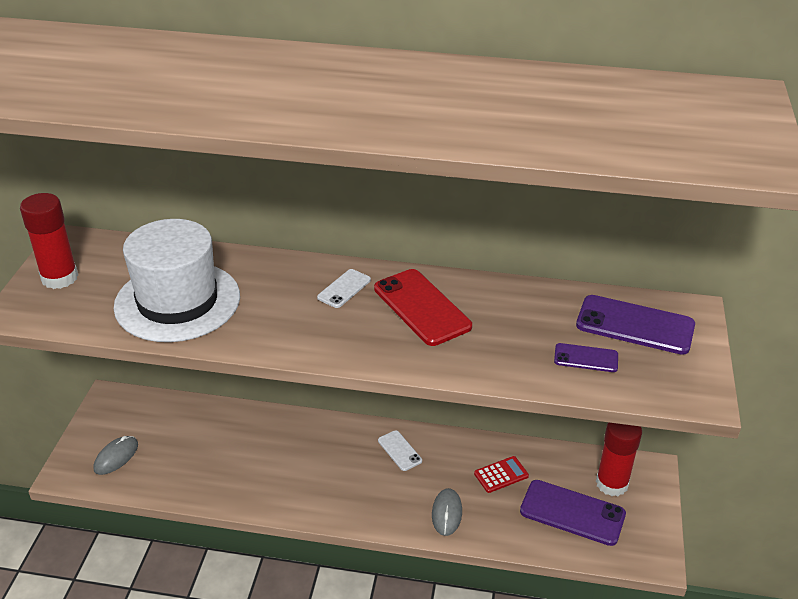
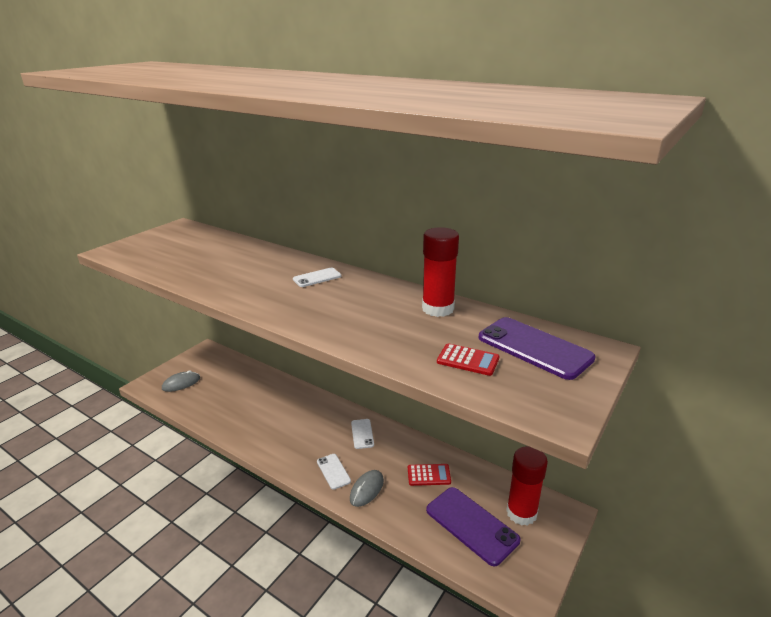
camera: 25 degrees right, 10 degrees down
red glue stick [20,193,78,289] -> red glue stick moved to [422,227,459,317]
white hat [114,219,240,342] -> none
red phone [374,269,472,346] -> none
purple phone [554,343,618,372] -> red calculator [437,343,499,376]
none -> white phone [317,454,351,490]

